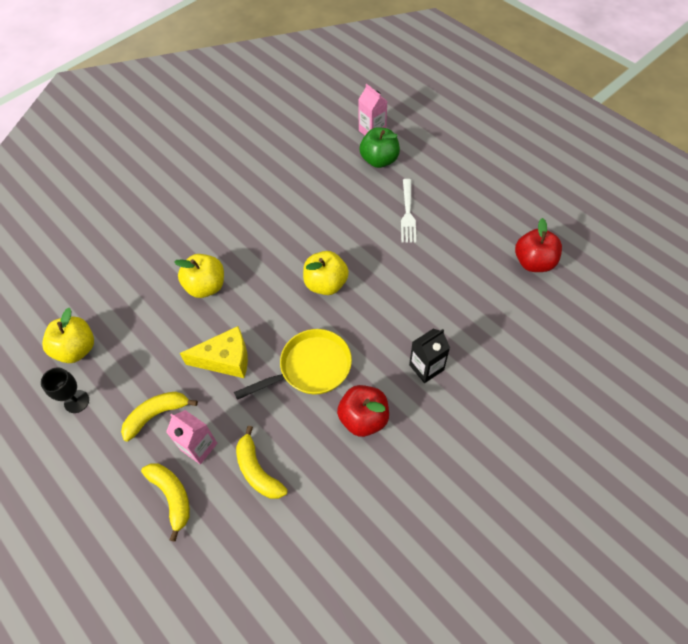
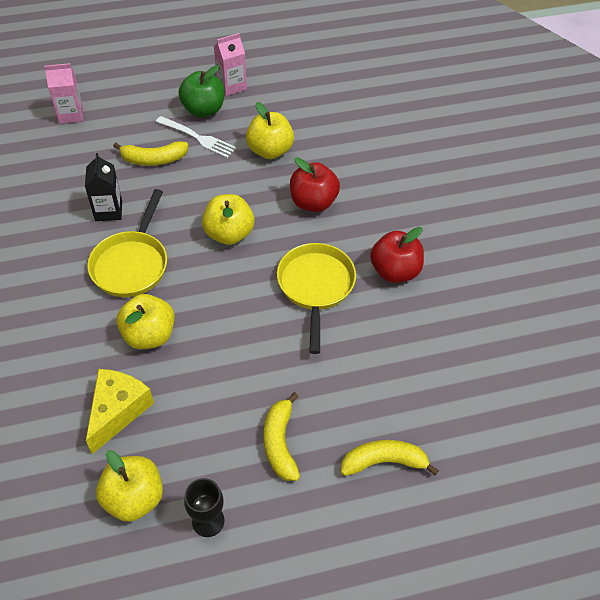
camera: 65 degrees left, 5 degrees down
pink carton [166,410,217,464] -> pink carton moved to [214,33,247,96]
yellow cheese [180,326,248,378] -> yellow cheese moved to [86,369,154,454]
yellow banana [236,426,288,499] -> yellow banana moved to [113,141,188,166]
green apple [360,127,400,168] -> green apple moved to [179,65,225,117]
black carton [409,329,450,383] -> black carton moved to [85,153,122,221]
red apple [515,218,562,272] -> red apple moved to [290,157,340,212]
none -> yellow pan [87,189,167,297]
none -> yellow apple [246,102,294,159]

